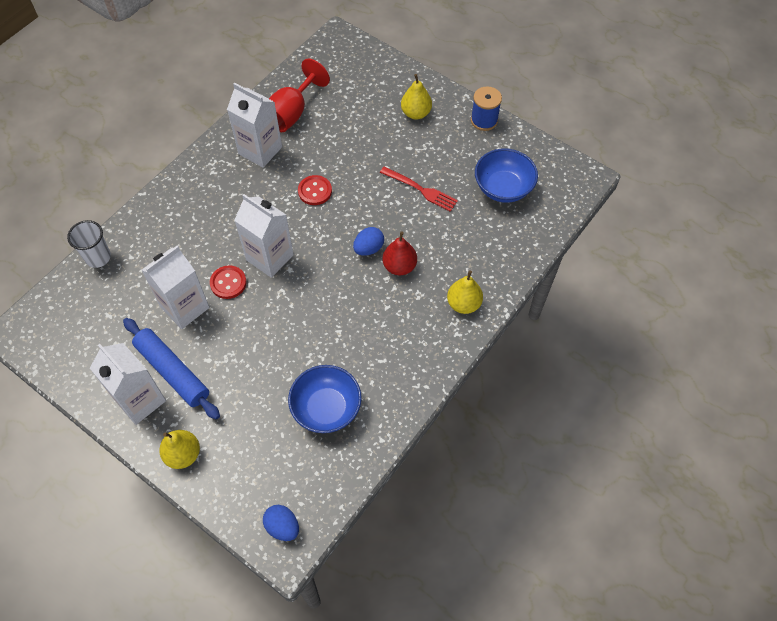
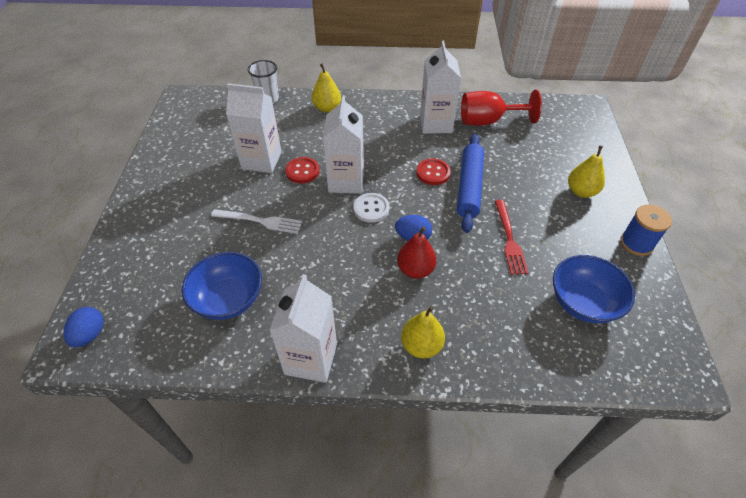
camera: 55 degrees right, 10 degrees down
white carton [90,343,166,425] -> white carton moved to [269,274,337,383]
blue rolling pin [123,318,220,419] -> blue rolling pin moved to [457,134,484,233]
yellow pear [159,430,200,469] -> yellow pear moved to [312,63,341,113]
none -> white fork [211,209,302,234]
none -> white button [353,193,389,223]

